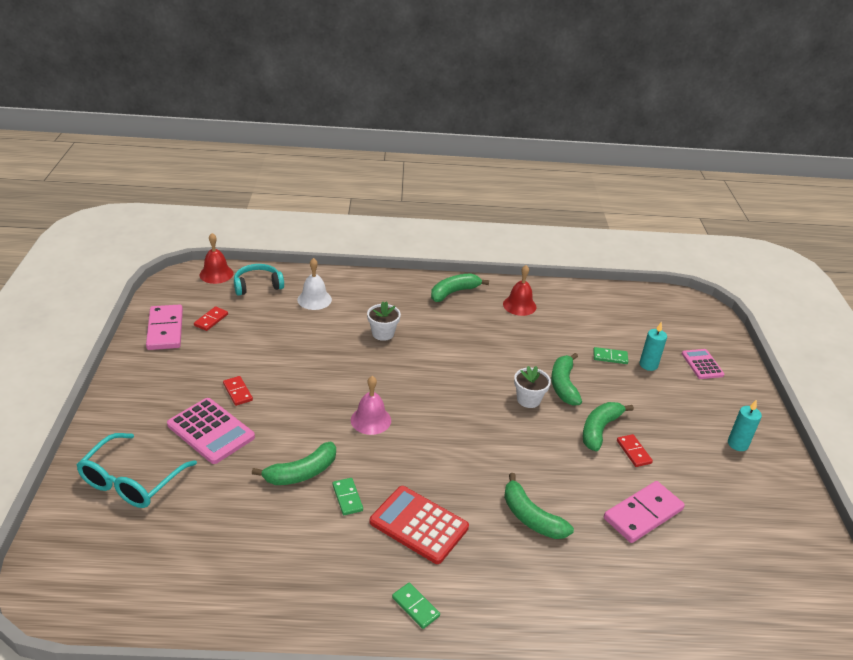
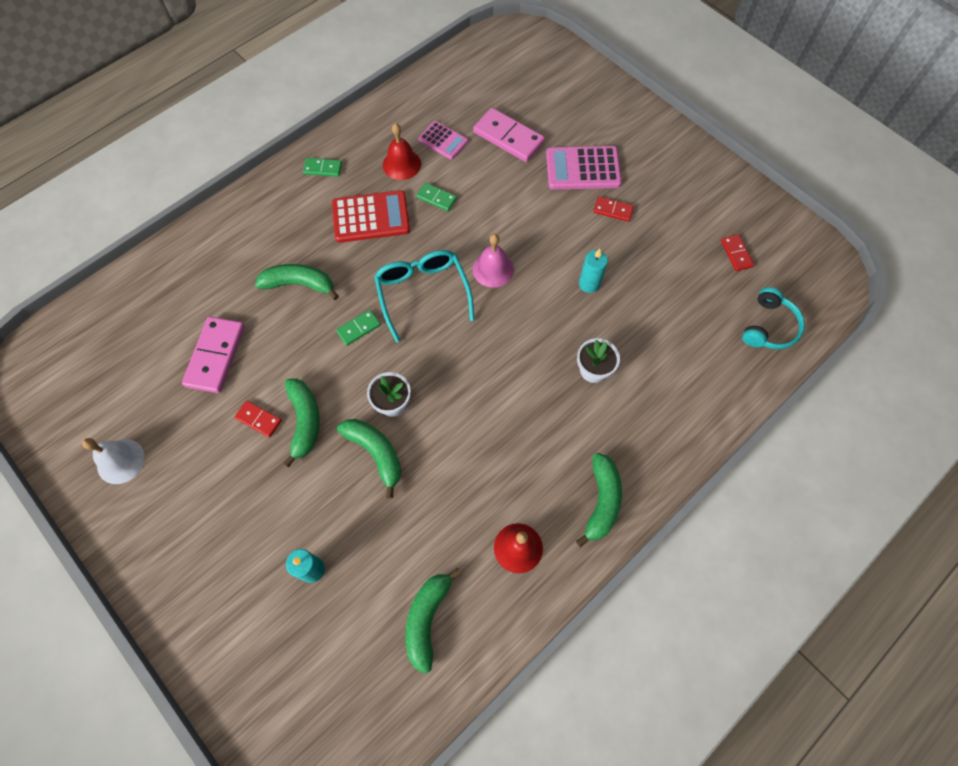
camera: 140 degrees right, 30 degrees up
turquoise glasses [77,433,197,508] -> turquoise glasses moved to [374,250,474,342]
pink domino [146,304,183,350] -> pink domino moved to [473,108,545,162]
red bell [200,233,234,284] -> red bell moved to [383,123,421,180]
green banana [252,442,336,485] -> green banana moved to [406,568,462,674]
white bell [297,258,332,310] -> white bell moved to [82,438,145,484]
green domino [593,347,628,364] -> green domino moved to [336,310,381,346]
pink calculator [682,349,724,379] -> pink calculator moved to [418,121,468,160]
turquoise candle [728,399,762,451] -> turquoise candle moved to [579,249,608,293]

